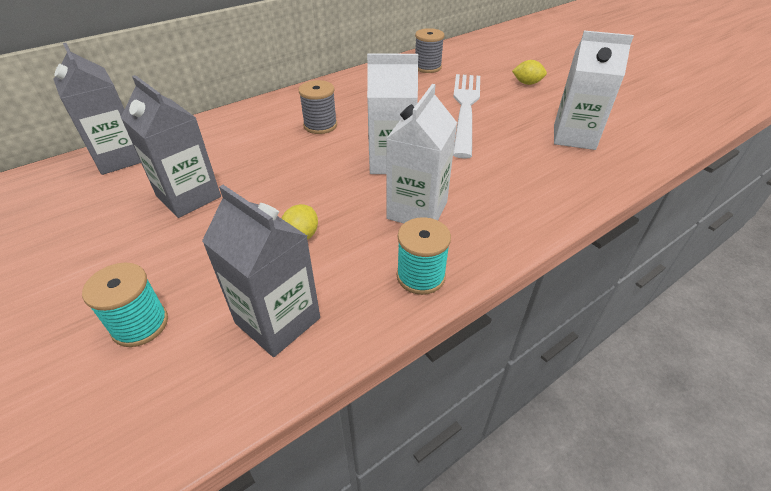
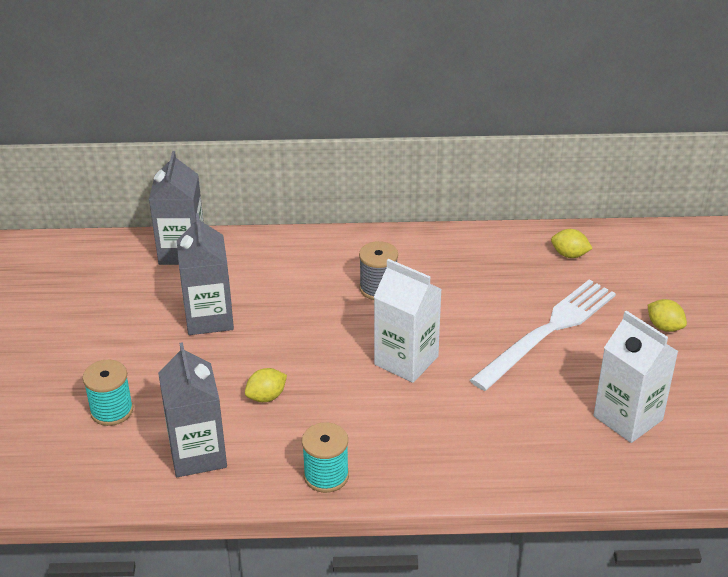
camera: 35 degrees right, 5 degrees down
white carton [386,84,457,224] -> none
grey spool [415,28,445,73] -> yellow lemon [551,229,593,258]

